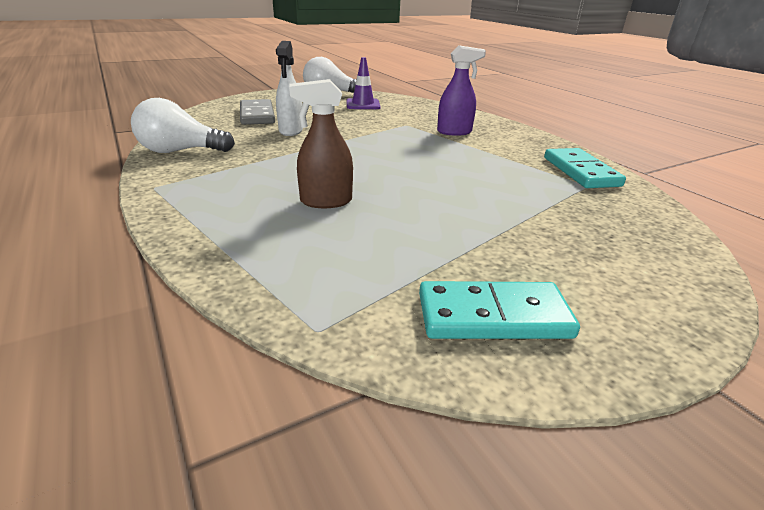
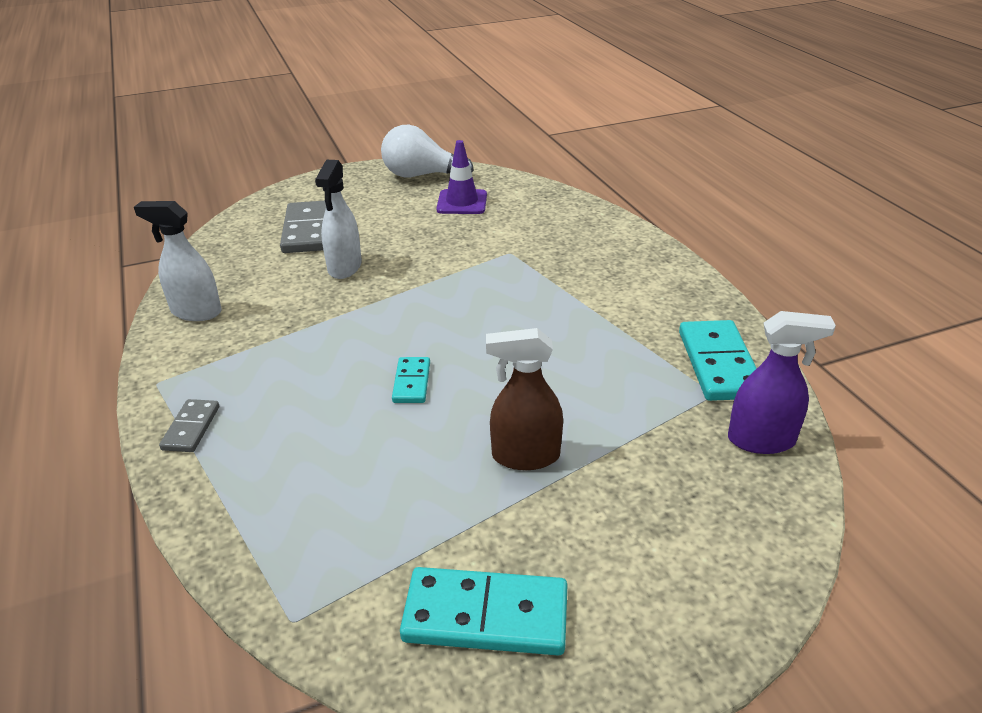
camera: 10 degrees right, 5 degrees up
white light bulb [131,98,235,153] -> white spray bottle [134,201,222,321]
brown spray bottle [289,79,353,208] -> brown spray bottle moved to [486,328,563,470]
purple spray bottle [437,45,486,136] -> purple spray bottle moved to [728,311,836,454]
none -> grey domino [159,399,219,452]
none -> turquoise domino [392,357,430,403]

